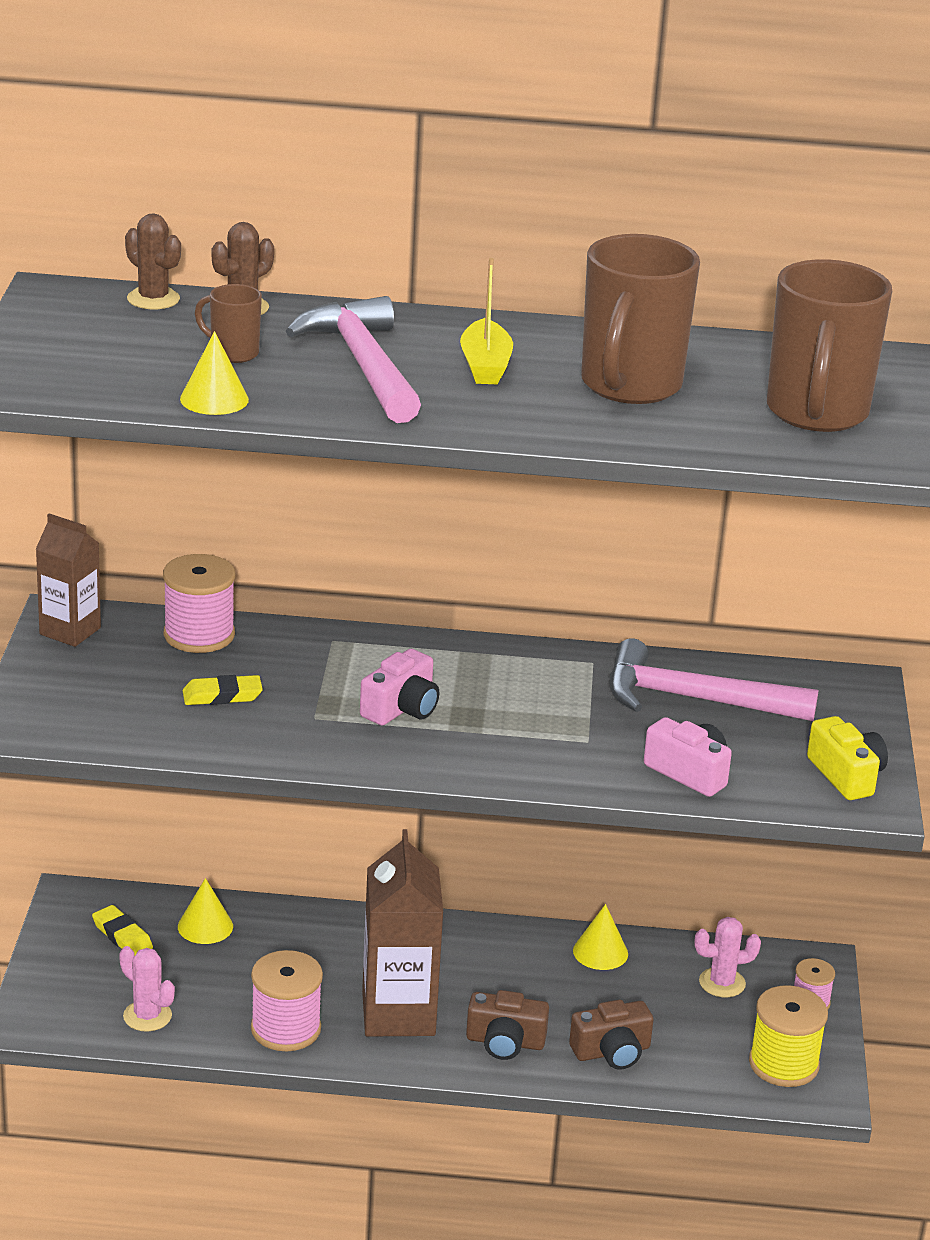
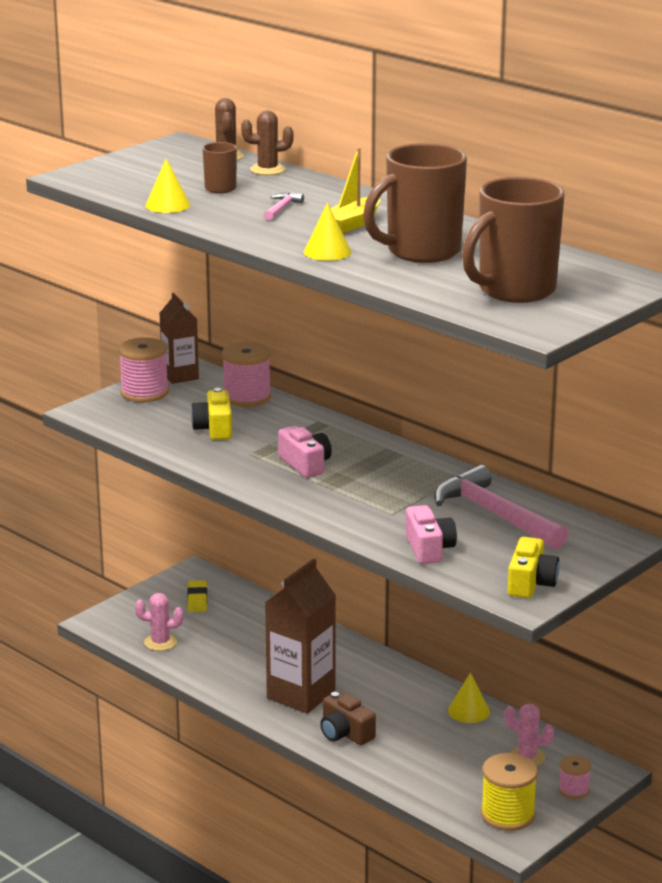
camera: 40 degrees right, 5 degrees down
pink cactus [119,946,175,1032] -> pink cactus turned 75 degrees counterclockwise [135,593,183,651]
yellow cone [178,878,233,944] -> yellow cone moved to [304,203,351,261]
yellow eraser [182,675,263,705] -> yellow camera [191,388,232,440]
pink spool [251,950,323,1051] -> pink spool moved to [118,337,169,402]
pink hammer [286,296,421,423] -> pink hammer [264,193,304,220], size x0.41
pink camera [360,649,439,726] -> pink camera turned 105 degrees counterclockwise [278,426,332,478]
brown camera [569,1000,653,1070] -> none

